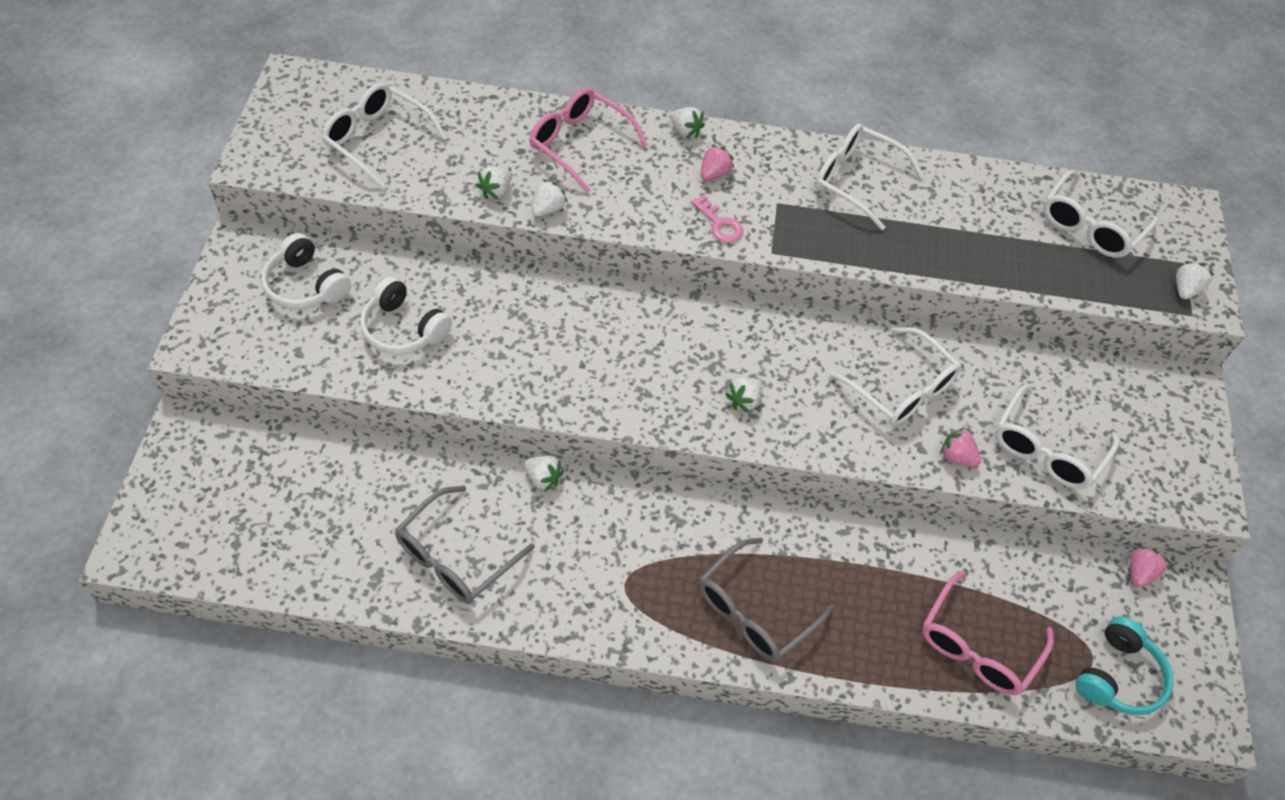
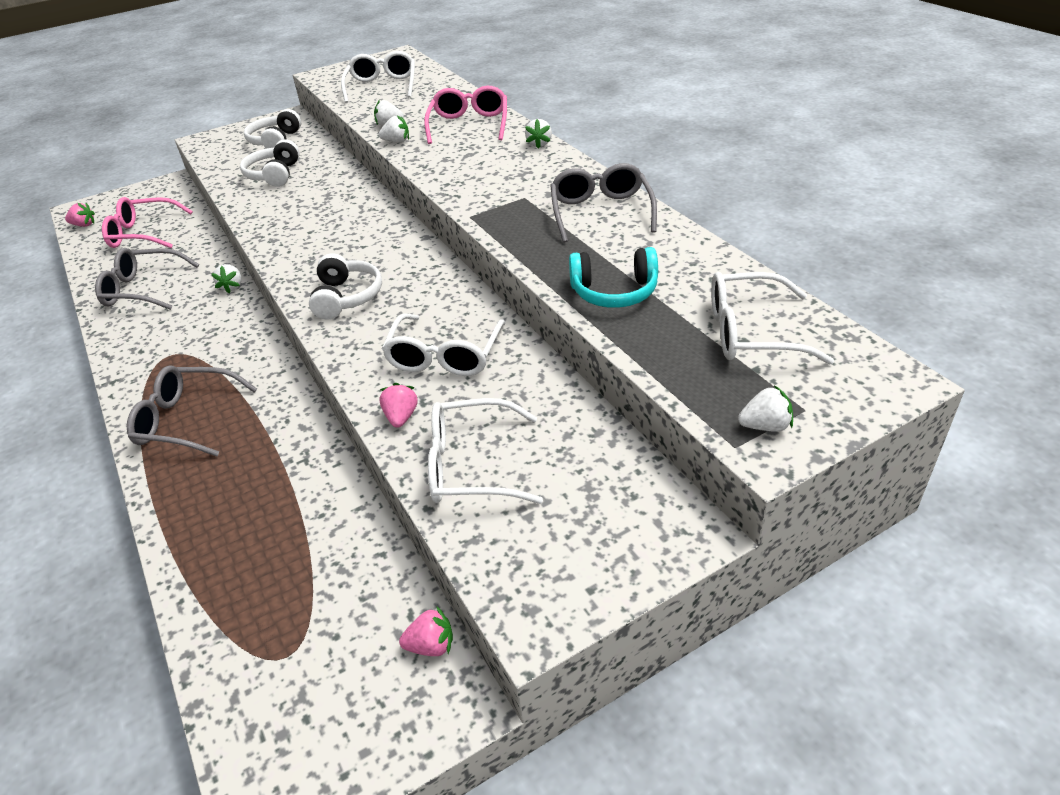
camera: 60 degrees right, 15 degrees down
pink key [691,195,743,243] -> none
pink strawberry [701,145,734,181] -> pink strawberry moved to [65,203,95,227]
white strawberry [725,378,763,413] -> white headphones [309,253,382,319]
white glasses [815,124,924,230] -> grey glasses [550,163,657,243]
pink glasses [922,570,1054,695] -> pink glasses moved to [102,197,193,248]
turquoise headphones [1075,616,1173,715] -> turquoise headphones moved to [569,247,658,308]

